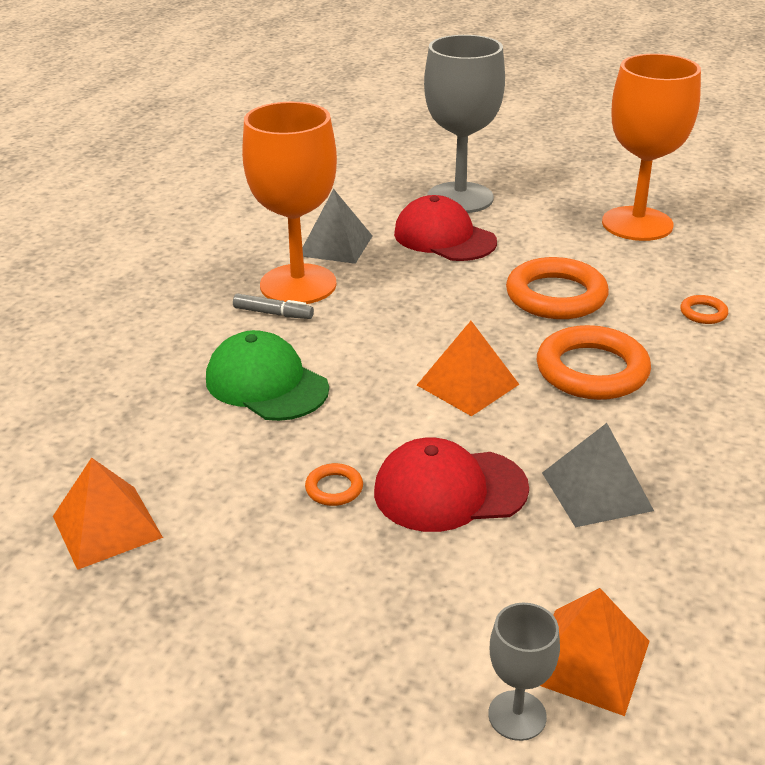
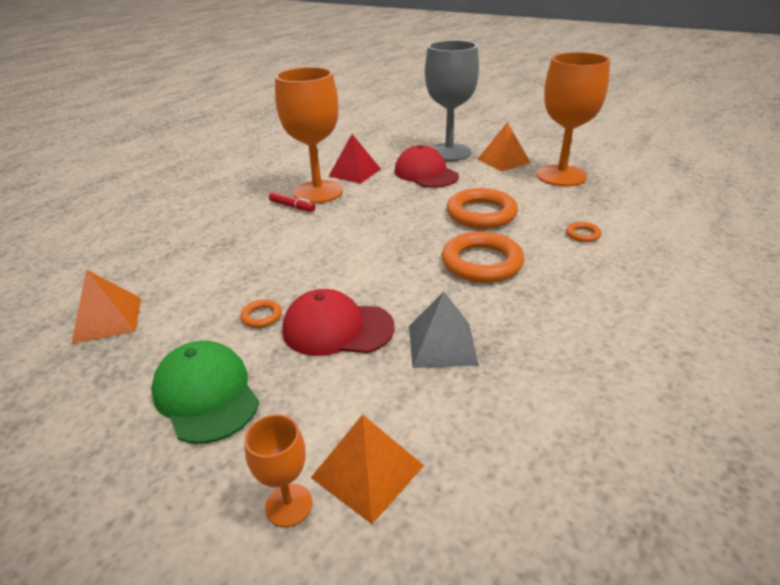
camera: 15 degrees right, 0 degrees up
green cap [206,330,329,421] -> green cap moved to [151,341,259,444]
grey marker [233,294,314,319] -> red marker [269,192,315,212]
grey pyramid [302,189,372,264] -> red pyramid [328,134,381,184]
orange pyramid [417,321,520,416] -> orange pyramid moved to [477,122,531,172]
grey goblet [488,603,560,741] -> orange goblet [244,414,312,527]

